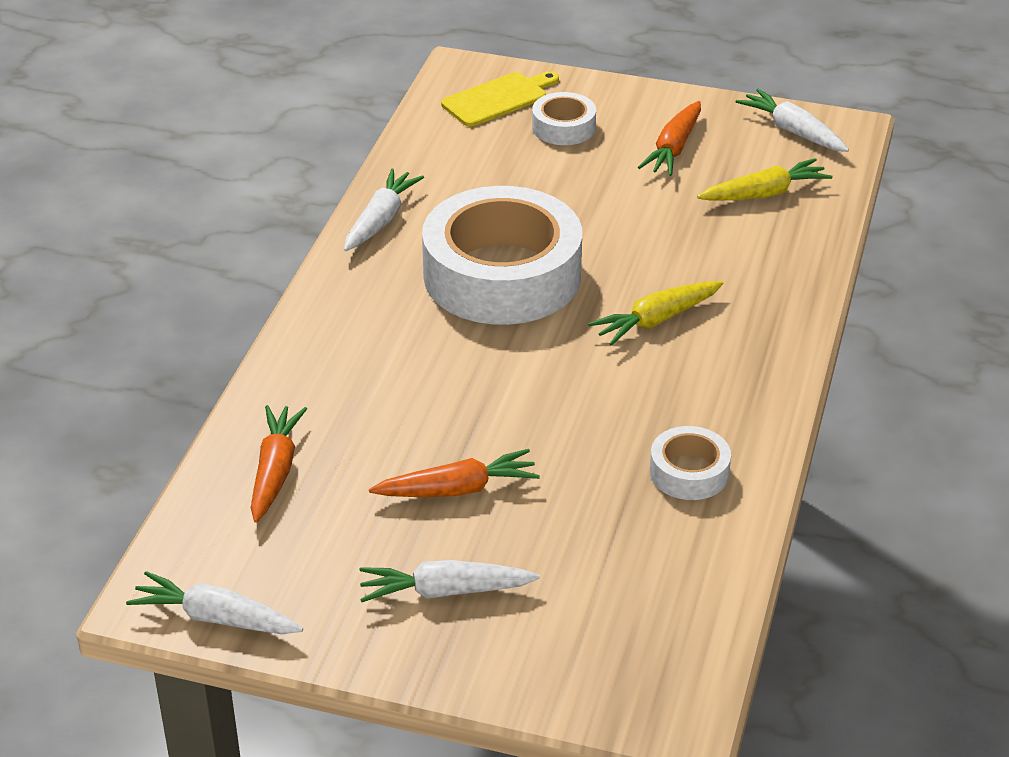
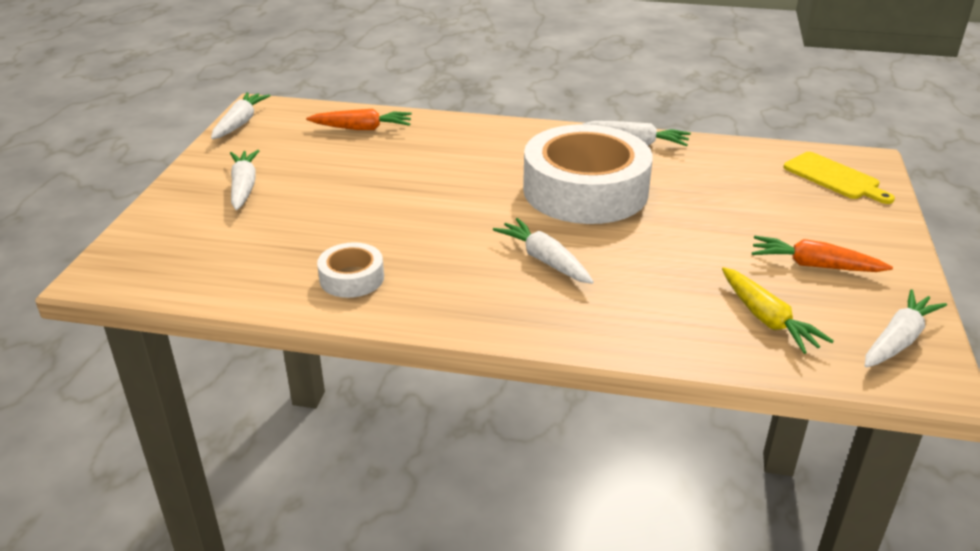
camera: 85 degrees right, 5 degrees down
orange carrot [369,449,540,497] -> none
white tape [532,92,596,145] -> none
yellow carrot [588,281,723,346] -> white carrot [493,218,594,284]

